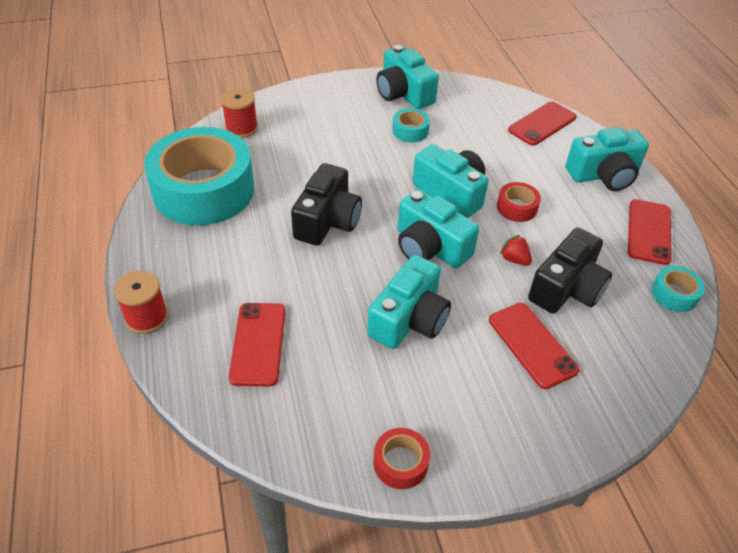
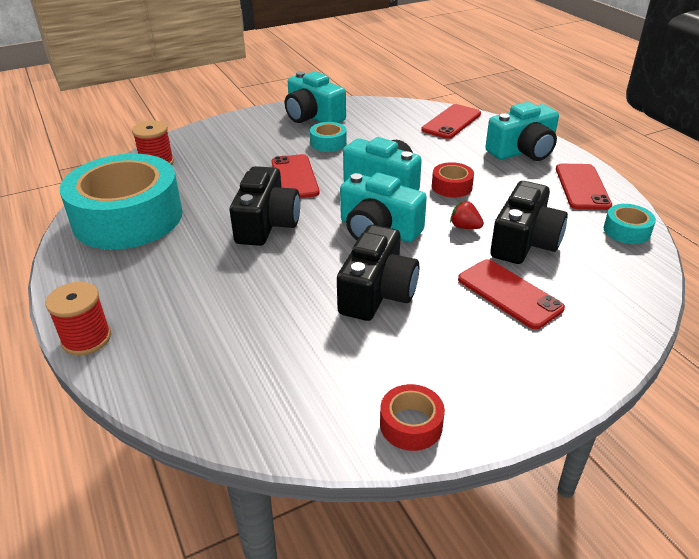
camera: 10 degrees left, 10 degrees down
red phone [229,303,286,387] -> red phone moved to [272,154,320,198]
turquoise camera [368,255,451,349] -> black camera [337,225,419,321]

